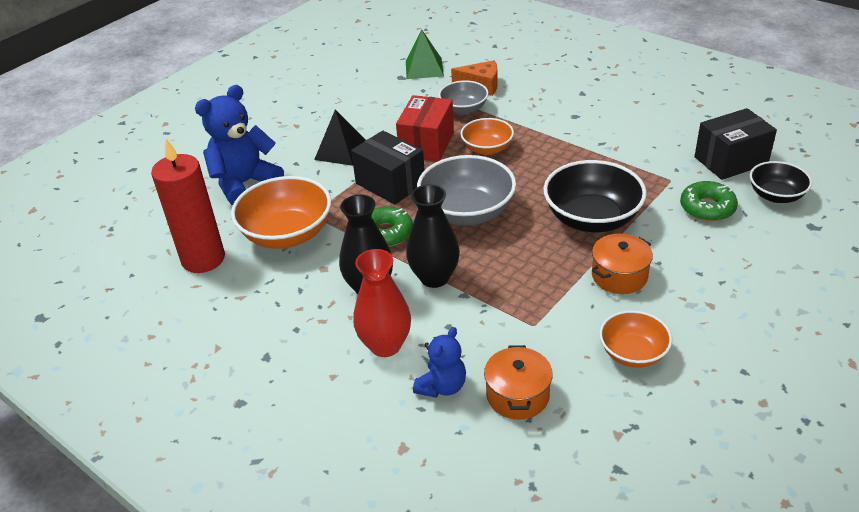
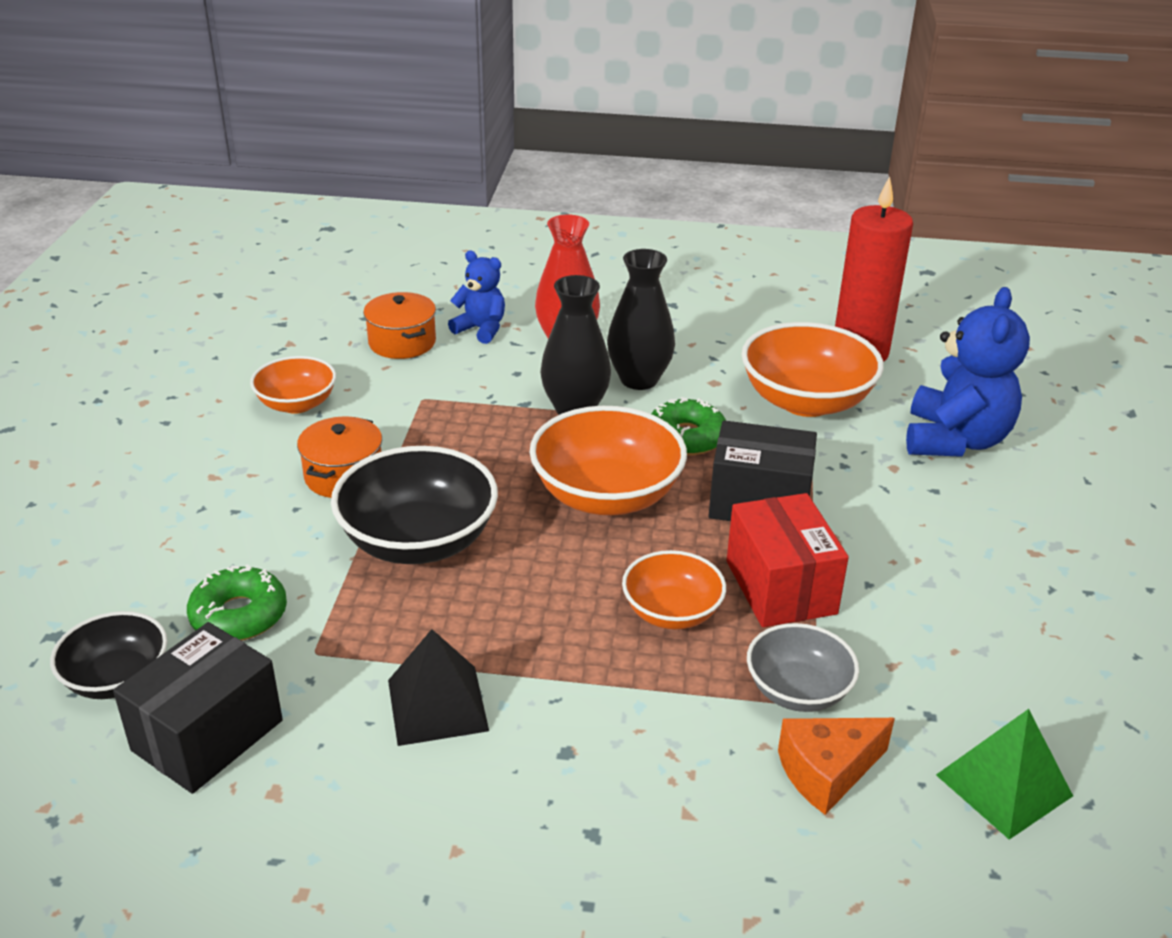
camera: 145 degrees right, 5 degrees down
black pyramid [314,110,365,166] -> black pyramid moved to [388,629,489,746]
blue teddy bear [413,327,466,398] -> blue teddy bear turned 120 degrees clockwise [448,251,505,344]
grey bowl [417,155,516,226] -> orange bowl [529,406,687,515]

